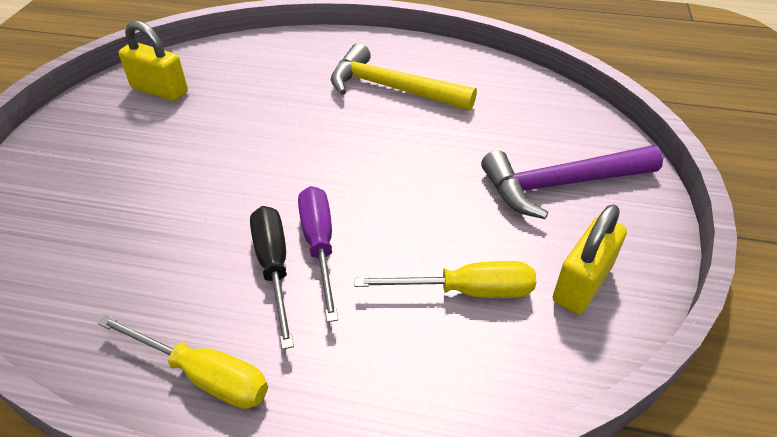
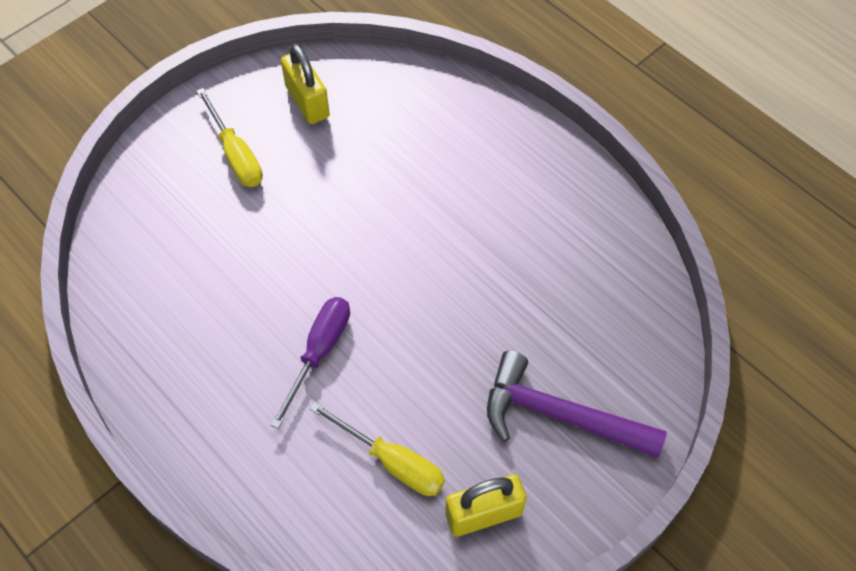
camera: 35 degrees right, 15 degrees up
yellow screwdriver [98,315,268,409] -> yellow screwdriver moved to [196,88,263,187]
black screwdriver [250,206,294,350] -> none
yellow hammer [331,43,477,111] -> none

